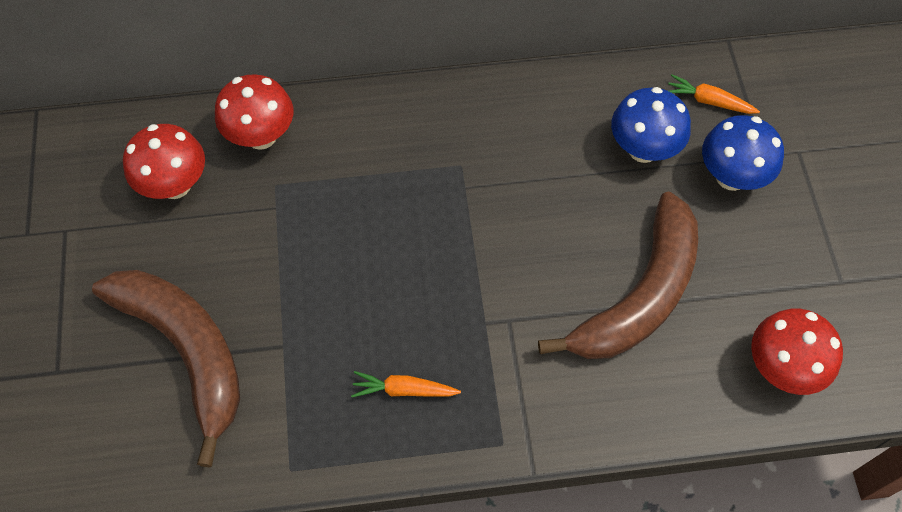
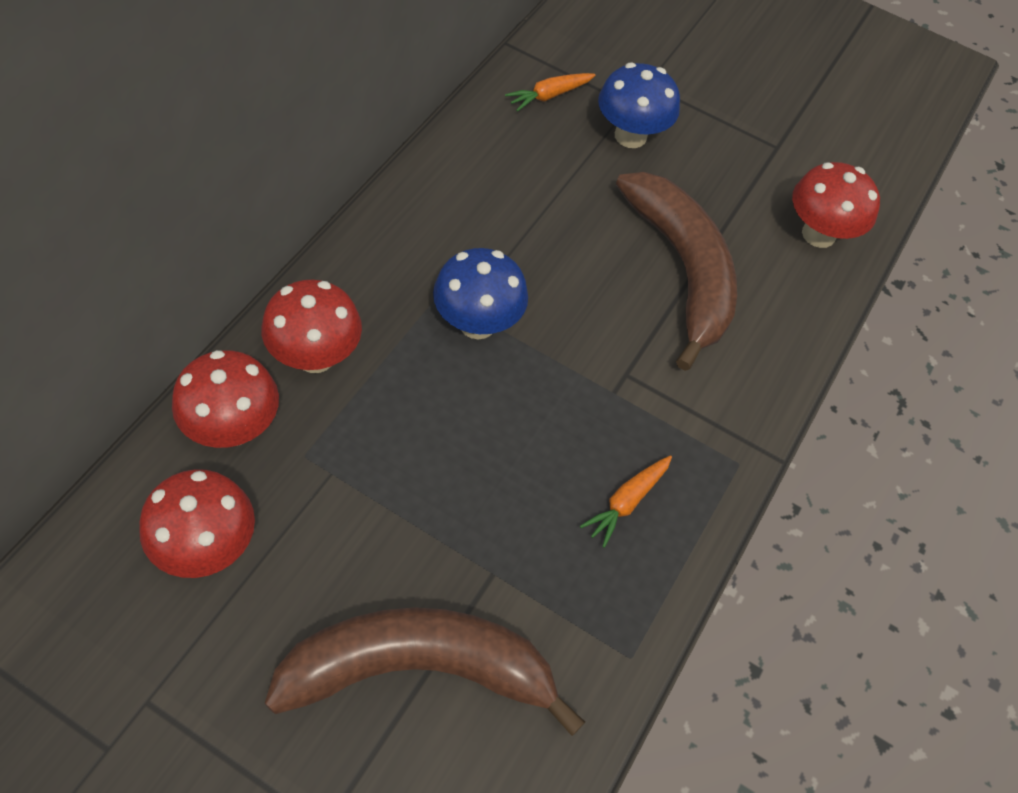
camera: 60 degrees left, 5 degrees down
blue mushroom [611,87,691,163] -> blue mushroom moved to [433,248,528,339]
none -> red mushroom [261,280,362,373]

